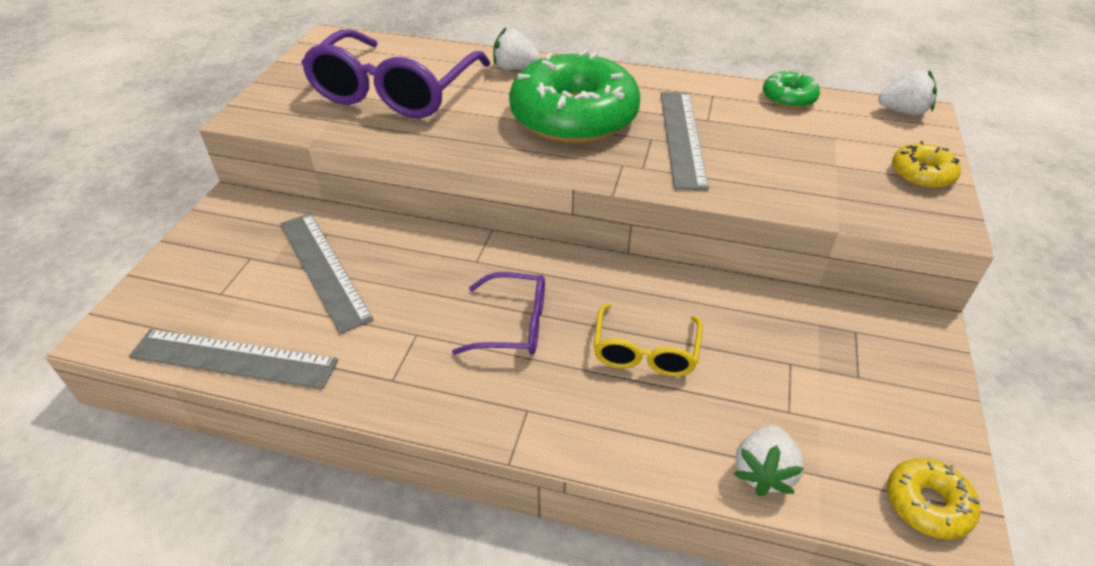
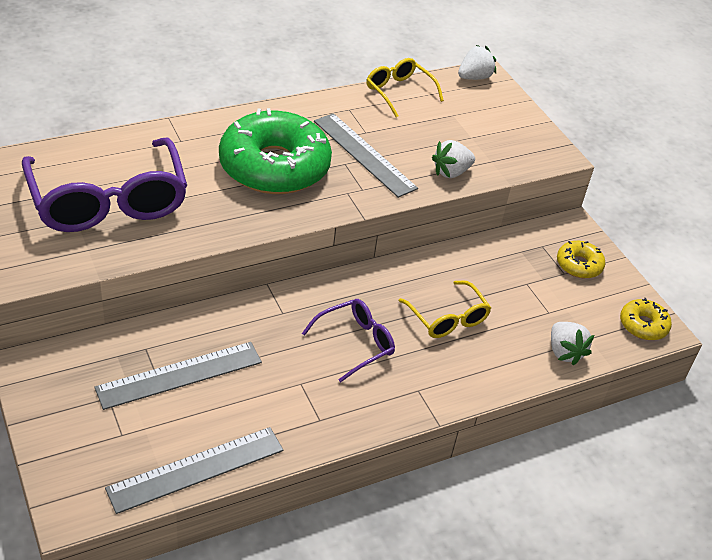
camera: 45 degrees left, 0 degrees up
grey ruler [281,213,374,334] -> grey ruler turned 45 degrees counterclockwise [94,342,262,410]
white strawberry [493,28,541,70] -> white strawberry moved to [432,140,475,178]
green donut [763,69,820,109] -> yellow glasses [366,58,444,117]
yellow donut [892,141,961,189] -> yellow donut moved to [557,241,605,278]

